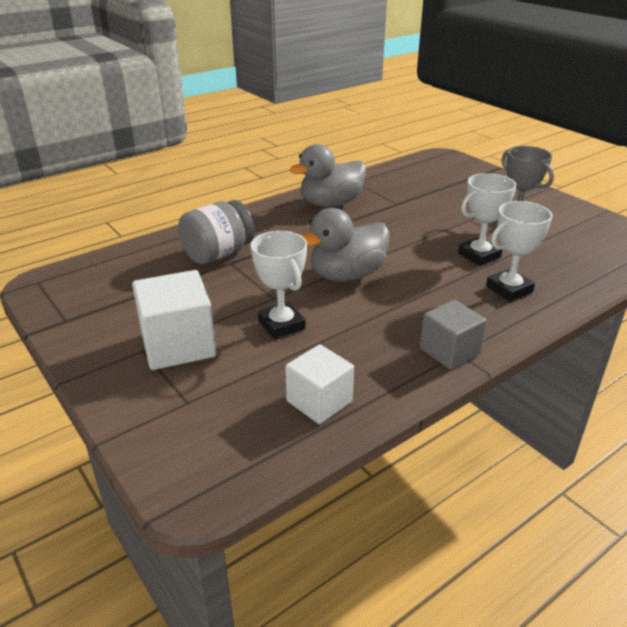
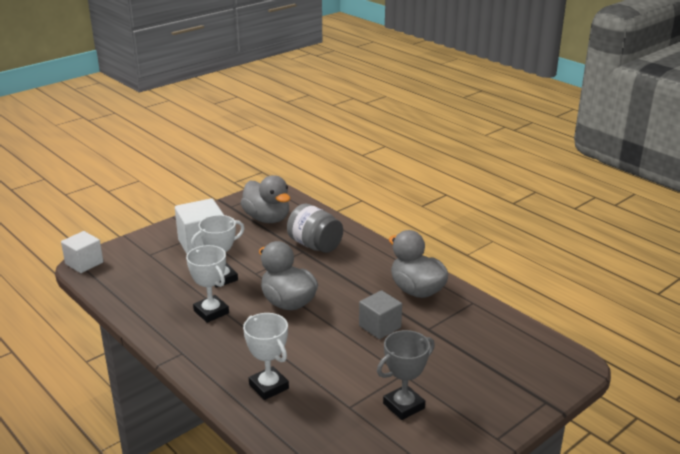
camera: 85 degrees right, 5 degrees down
white cube [285,344,354,424] -> white cube moved to [61,231,103,273]
grey cube [420,300,487,370] -> grey cube moved to [359,290,402,339]
white trophy [458,173,516,266] -> white trophy moved to [186,245,229,323]
none -> grey duck [240,175,290,223]

